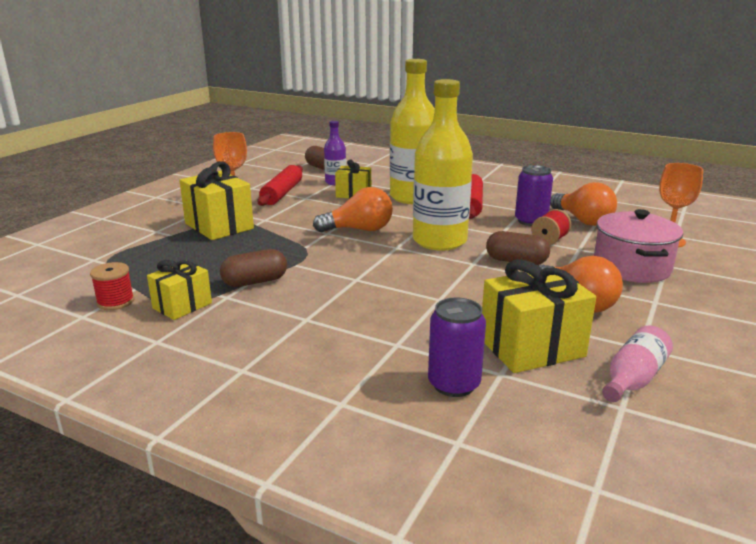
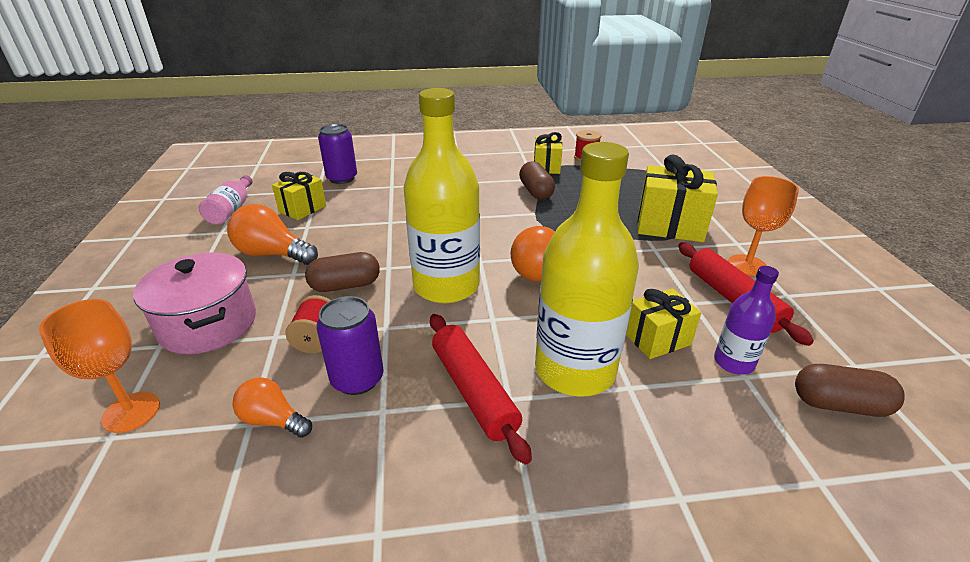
camera: 145 degrees right, 10 degrees up
brown capsule [220,249,287,287] -> brown capsule turned 45 degrees counterclockwise [519,161,555,200]
yellow gift [482,259,596,373] -> yellow gift [272,172,326,220], size x0.61
orange light bulb [550,182,617,226] -> orange light bulb [233,377,312,438], size x0.62

